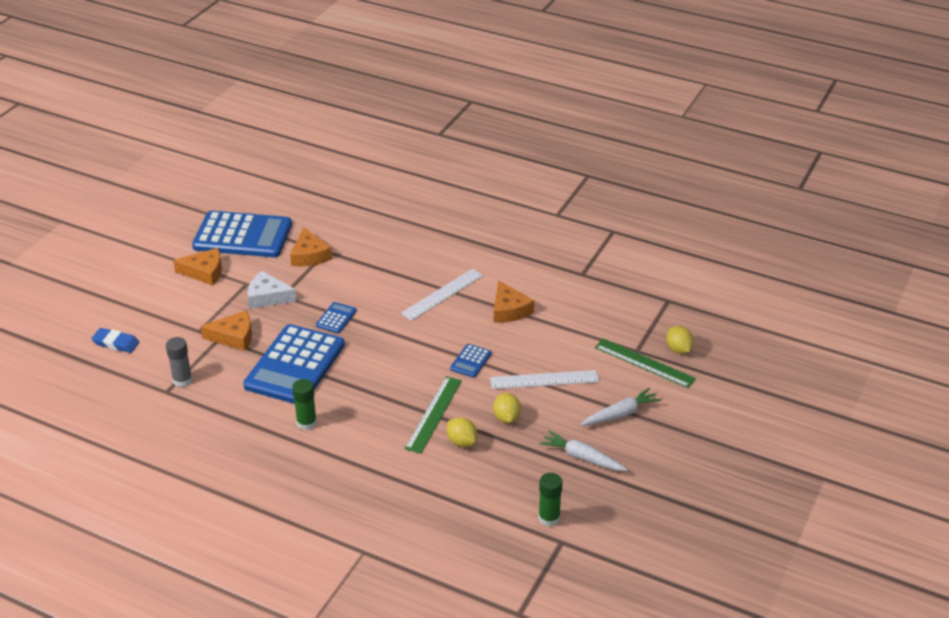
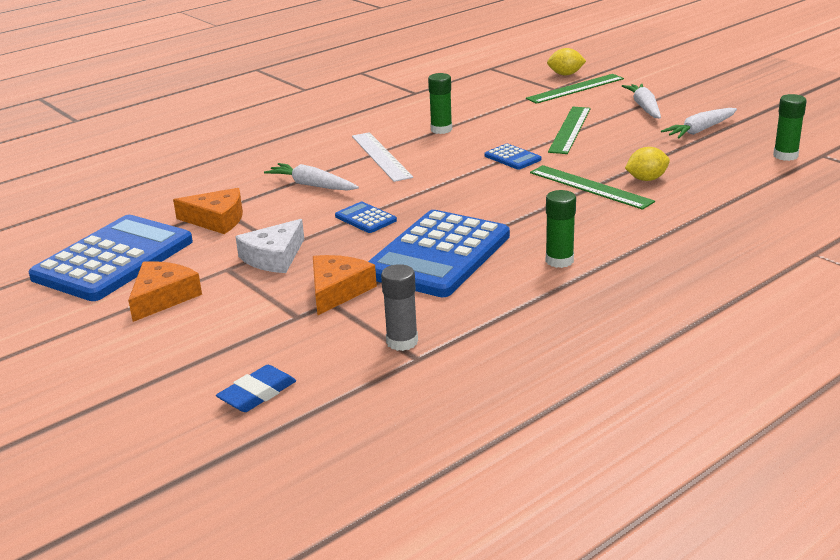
camera: 65 degrees left, 10 degrees down
blue calculator [243,324,345,404] -> blue calculator turned 75 degrees clockwise [368,210,510,297]
white ruler [490,370,599,389] -> green ruler [548,107,591,154]
yellow lemon [493,393,521,423] -> none
orange cheese [494,280,534,323] -> green glue stick [428,73,452,134]
none -> white carrot [264,163,359,191]

